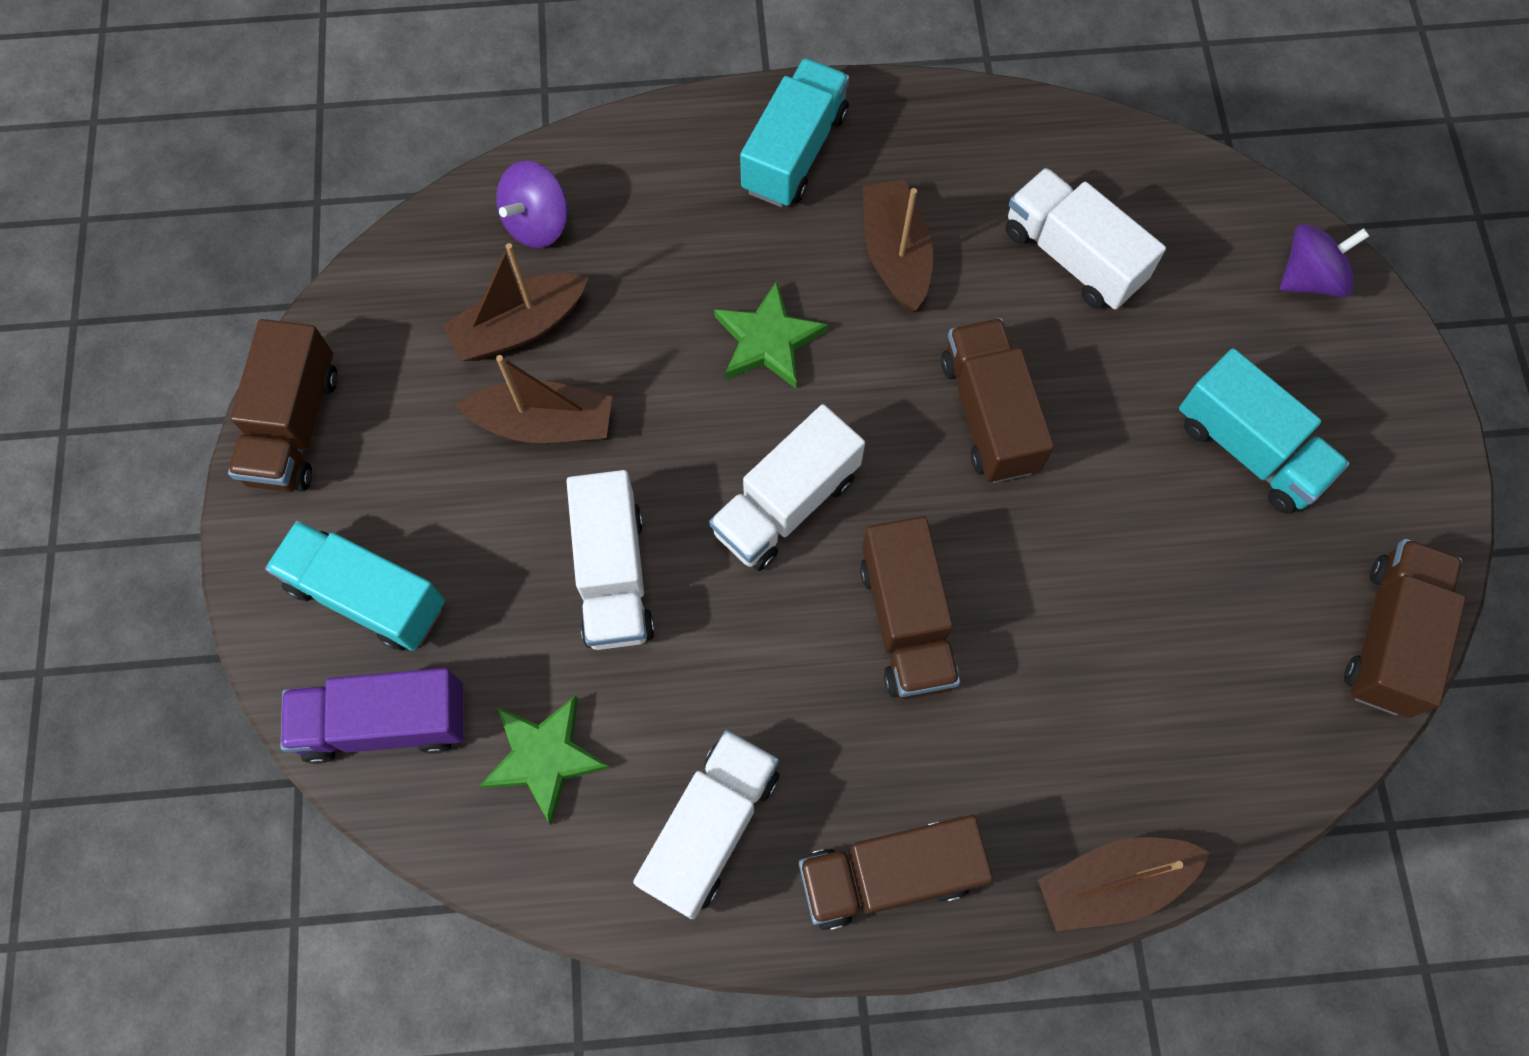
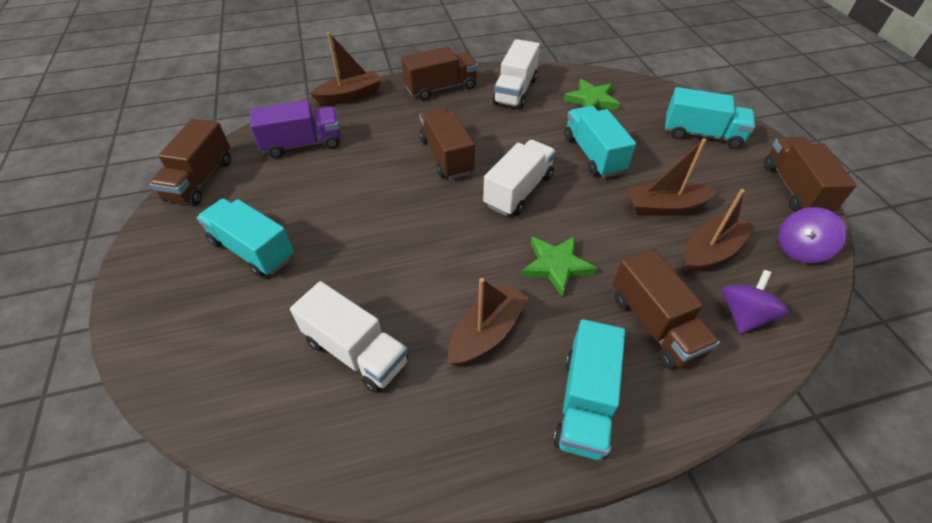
camera: 170 degrees right, 20 degrees down
purple truck [281,668,464,764] -> purple truck moved to [250,100,341,158]
white truck [566,470,655,650] -> turquoise truck [564,106,636,178]
brown boat [863,179,933,312] -> brown boat turned 120 degrees counterclockwise [448,278,529,366]
brown truck [941,318,1054,483] -> brown truck moved to [613,249,720,370]
purple spinning top [1280,224,1369,298] -> purple spinning top moved to [779,207,847,263]

